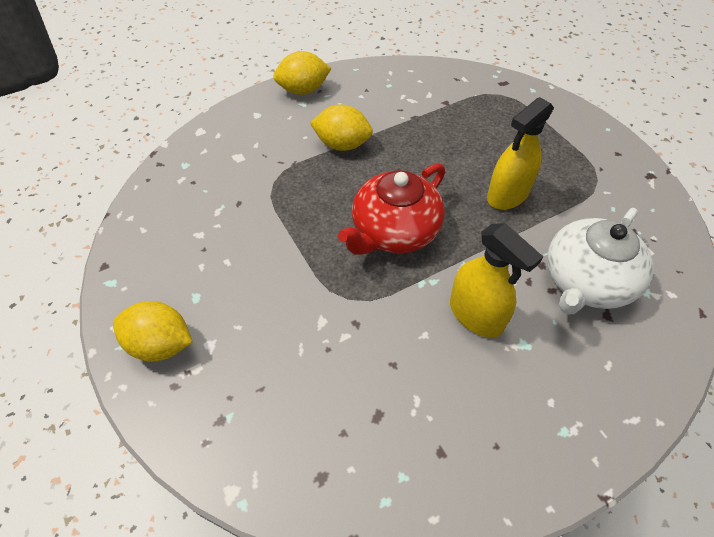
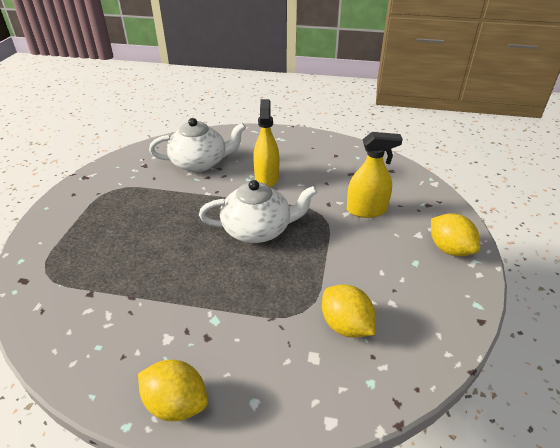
camera: 140 degrees left, 15 degrees down
yellow lemon [310,104,373,151] -> yellow lemon moved to [322,284,376,338]
red teapot [338,163,445,255] -> white teapot [199,180,318,243]
yellow spray bottle [487,97,554,210] -> yellow spray bottle moved to [347,132,403,218]

